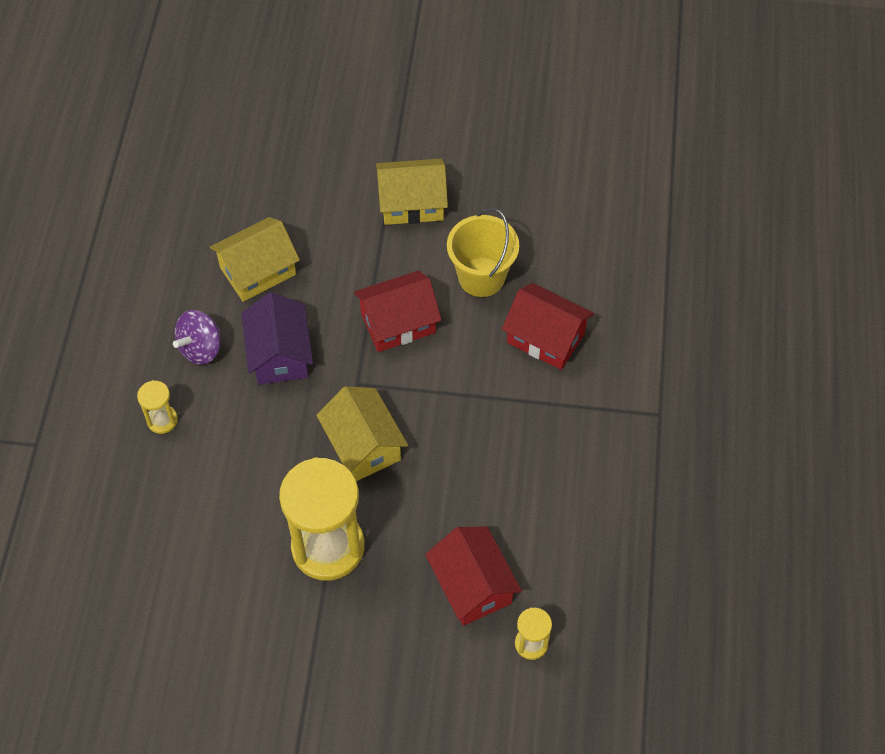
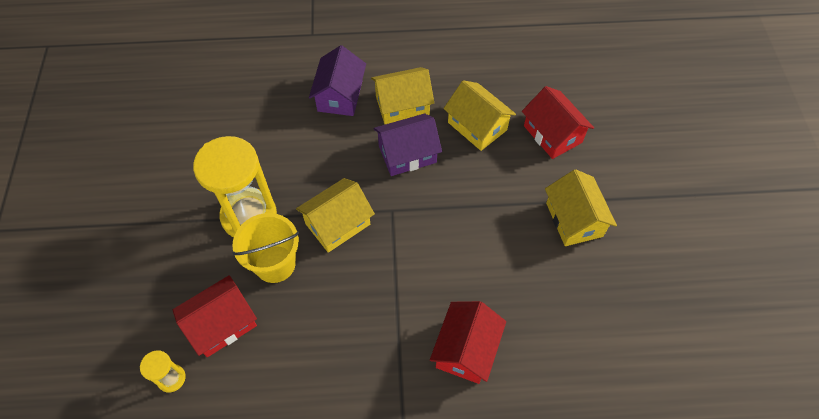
camera: 80 degrees right, 0 degrees up
yellow hourglass [137,380,178,434] -> purple house [309,45,366,116]
purple spinning top [173,310,221,365] -> yellow house [371,67,434,124]
red house [354,271,442,352] -> red house moved to [522,86,594,159]
yellow bucket [447,208,519,297] -> yellow bucket moved to [232,213,299,283]

